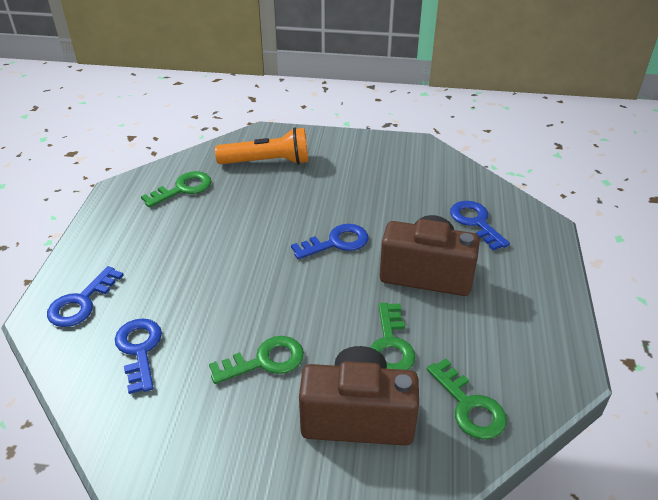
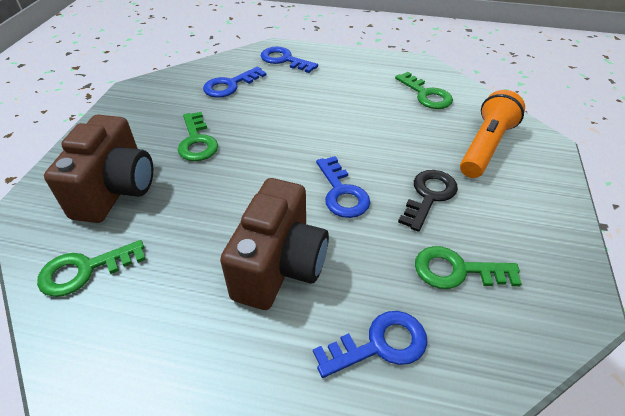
camera: 95 degrees right, 5 degrees up
blue key [115,319,162,394] -> blue key turned 150 degrees clockwise [203,67,266,98]
orange flashlight [215,127,308,165] -> orange flashlight turned 150 degrees counterclockwise [460,90,525,178]
green key [370,303,416,370] -> green key moved to [415,246,522,289]
none -> black key [398,170,458,232]

